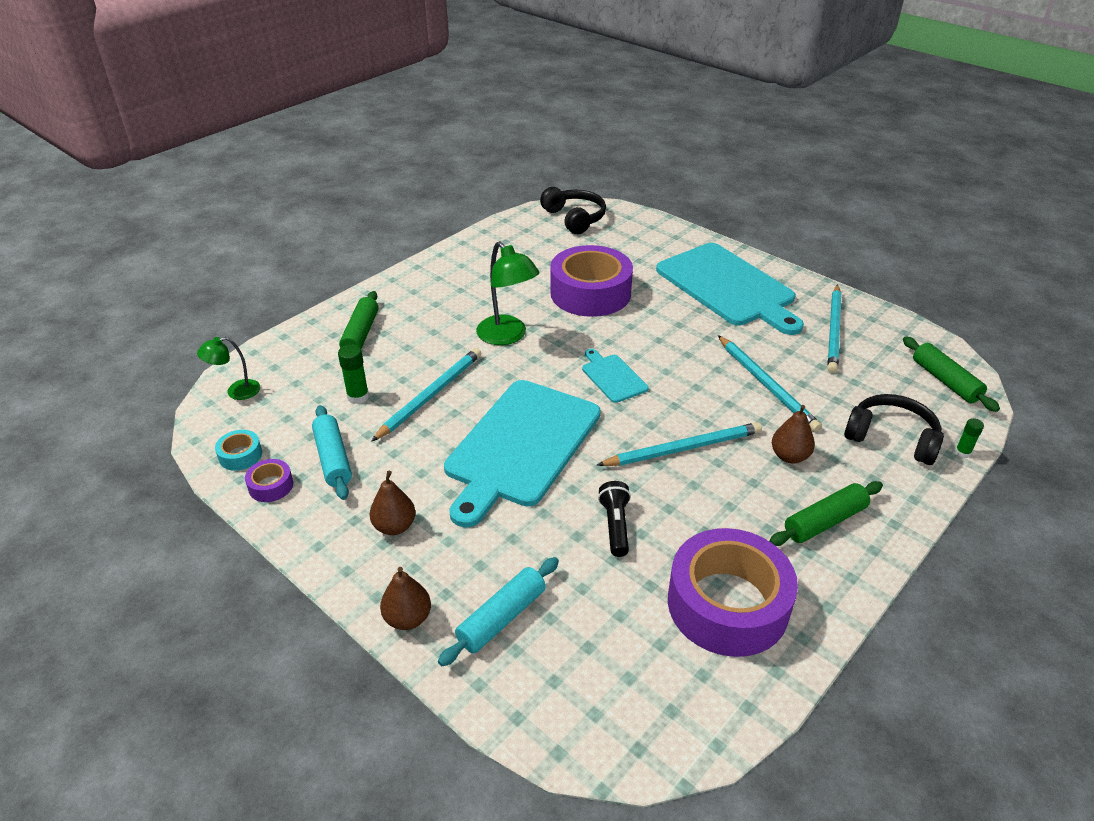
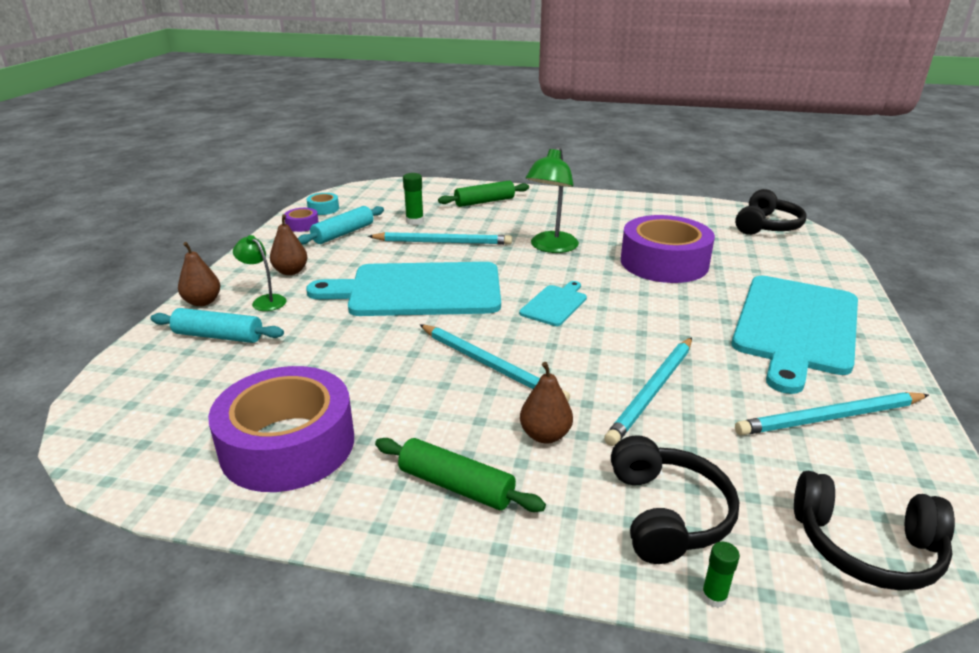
camera: 60 degrees right, 10 degrees down
green lamp [197,337,260,400] -> green lamp moved to [233,235,286,311]
black flashlight [598,481,631,557] -> none
green rolling pin [903,336,1000,412] -> black headphones [794,471,955,591]

